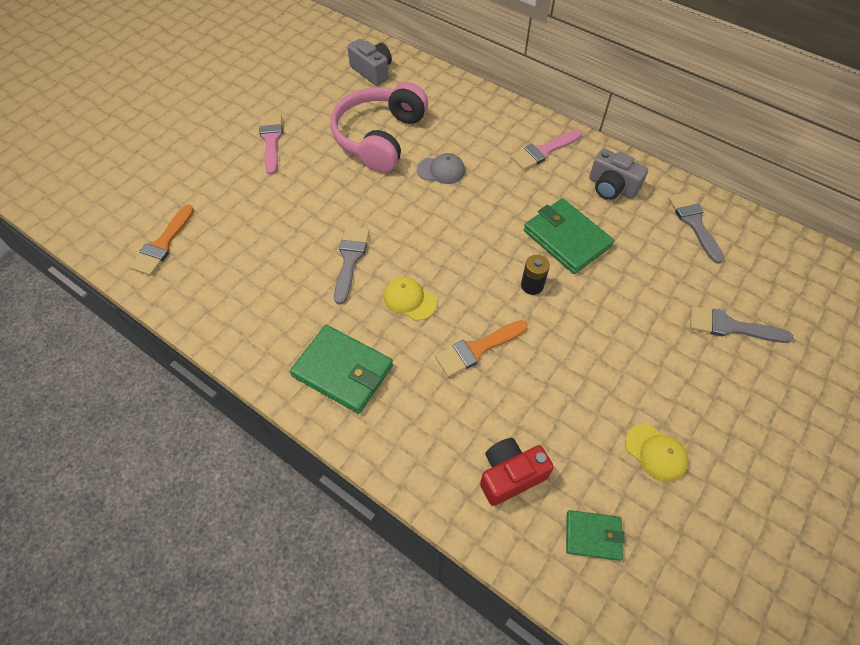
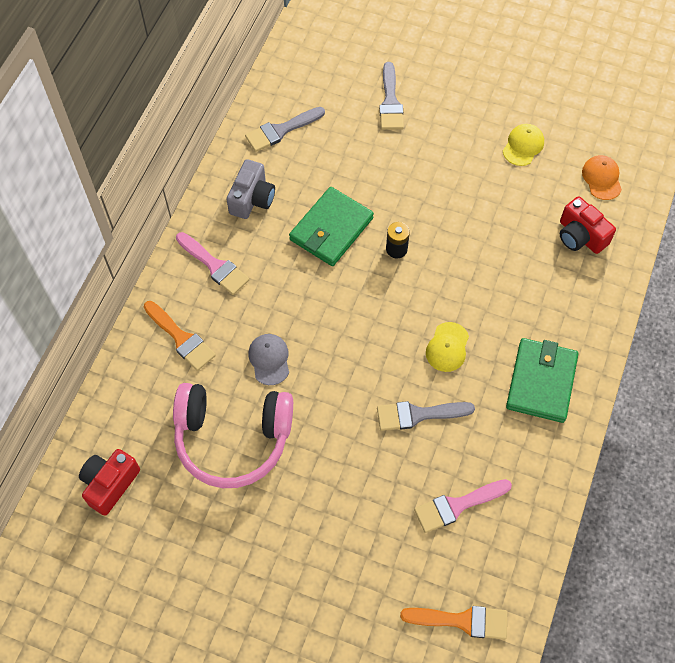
camera: 105 degrees left, 5 degrees up
pink brush [259,114,283,175] -> pink brush moved to [414,479,512,533]
grey camera [347,39,392,86] -> red camera [79,449,140,516]
orange brush [435,320,528,377] -> orange brush moved to [144,301,216,371]
green wallet [566,510,625,561] -> orange cap [582,155,622,200]

